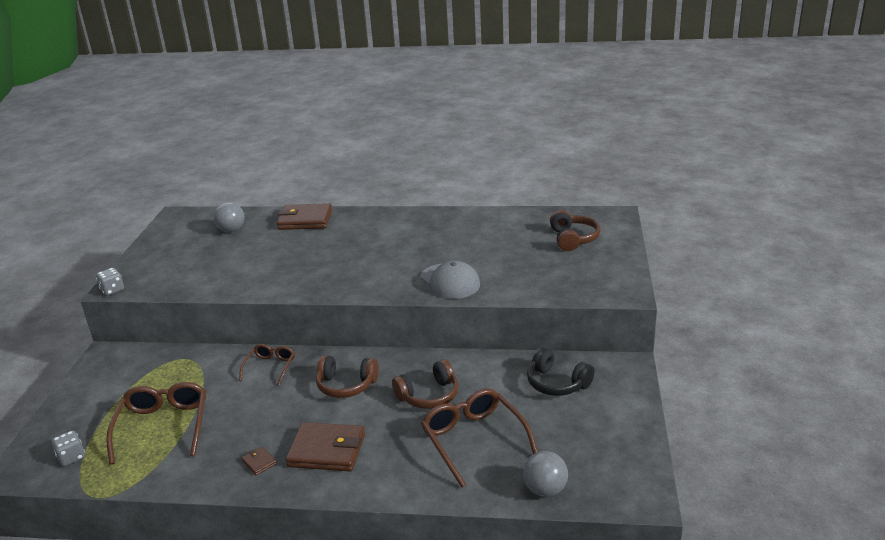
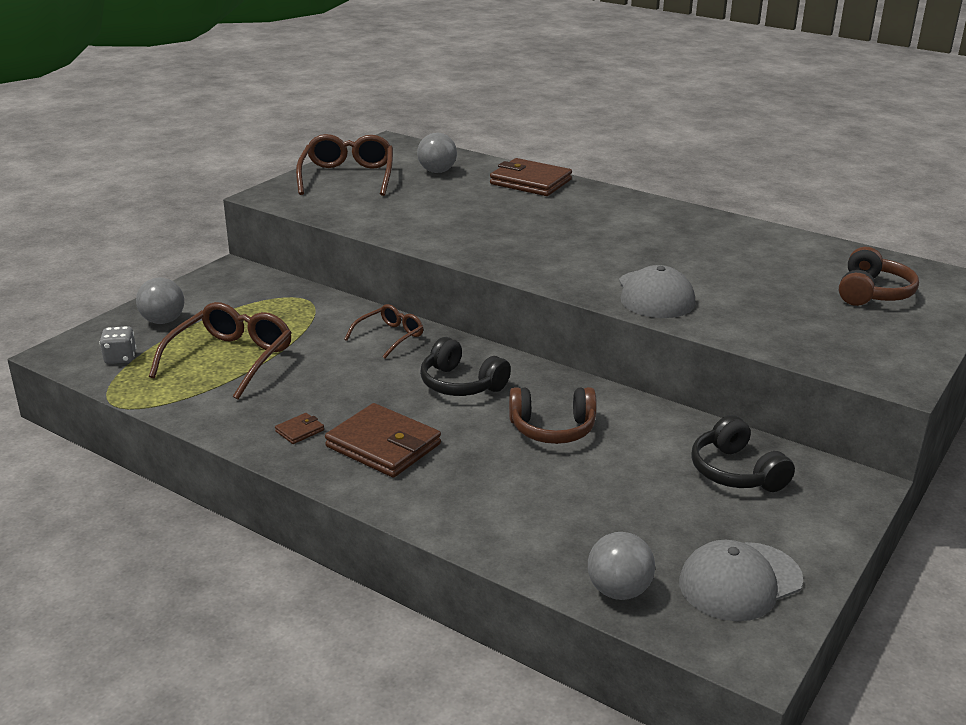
camera: 25 degrees right, 0 degrees up
grey dice [96,268,124,296] -> none
brown wallet [241,446,277,475] -> brown wallet turned 60 degrees clockwise [275,413,324,444]
brown headphones [316,355,379,398] -> black headphones [420,337,511,396]
brown glasses [421,389,538,488] -> brown glasses moved to [296,134,393,196]
none -> grey ball [136,277,184,324]
none -> grey cap [679,540,803,621]

